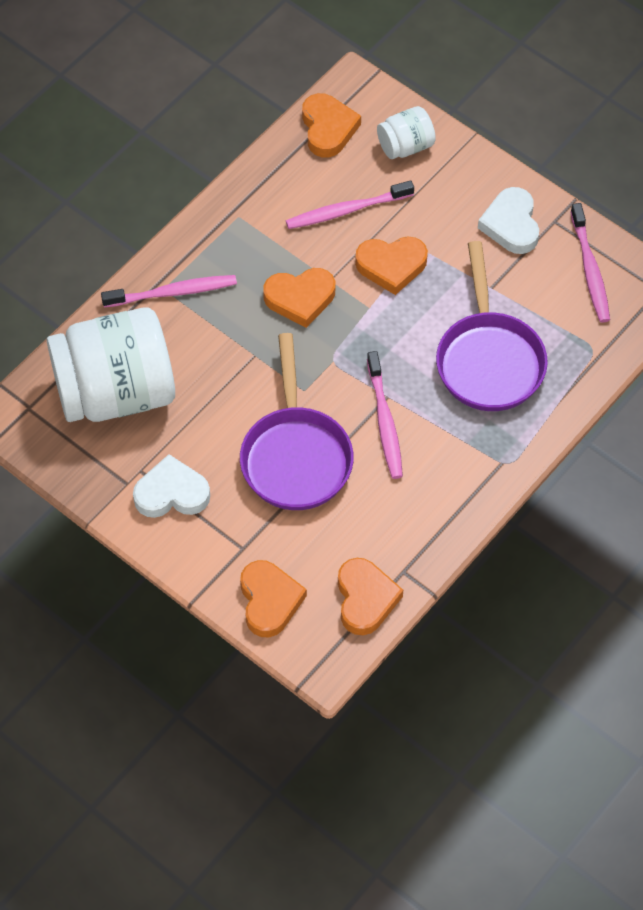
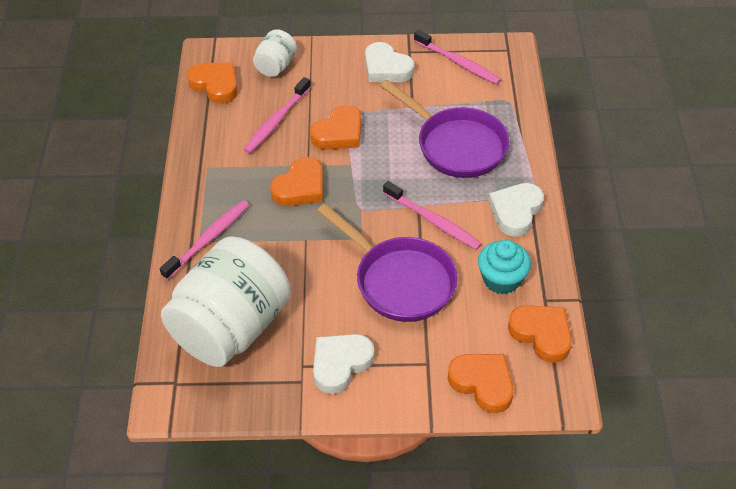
camera: 40 degrees left, 10 degrees down
none -> turquoise cupcake [478,240,531,294]
none -> white heart [488,183,544,237]

